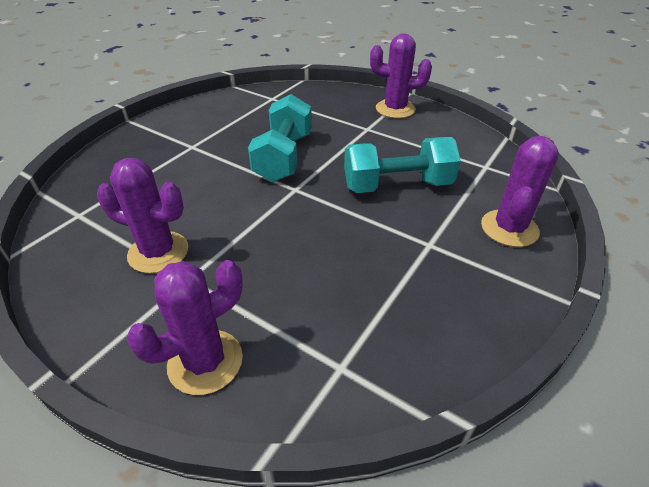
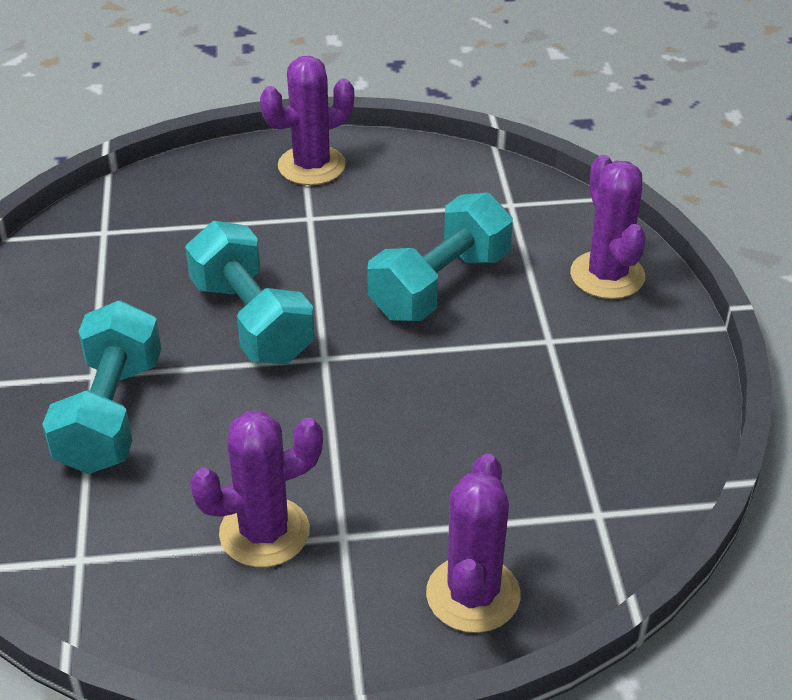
camera: 40 degrees left, 0 degrees up
none -> turquoise dumbbell [42,300,161,474]

